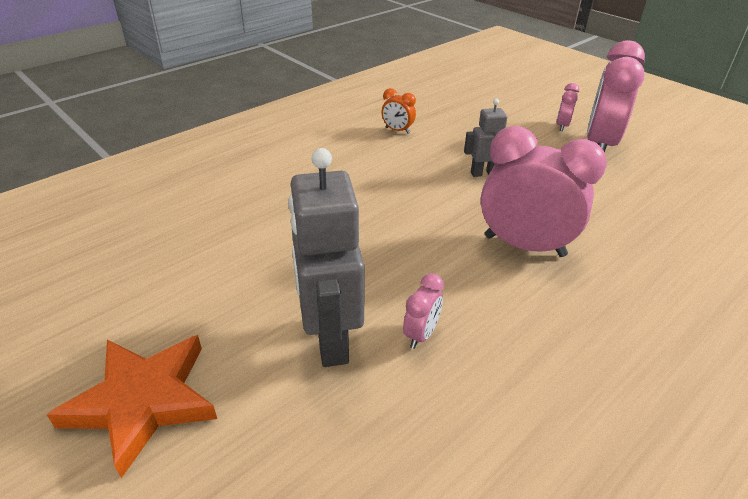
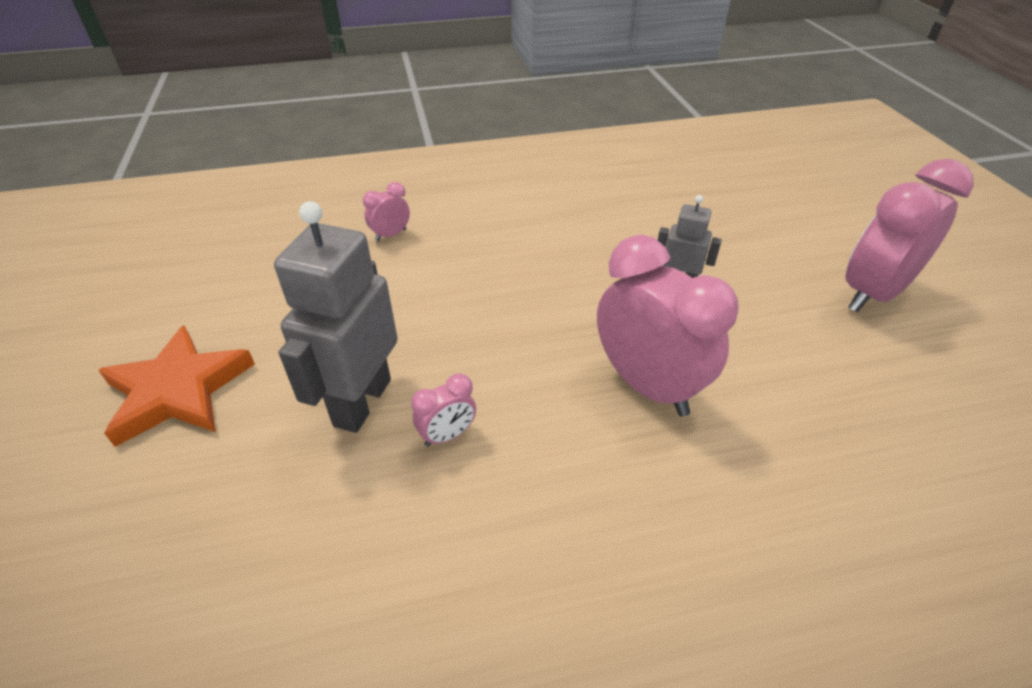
camera: 30 degrees right, 5 degrees up
orange clock [381,88,416,134] -> none
pink clock [556,83,579,131] -> pink clock moved to [363,182,410,242]

